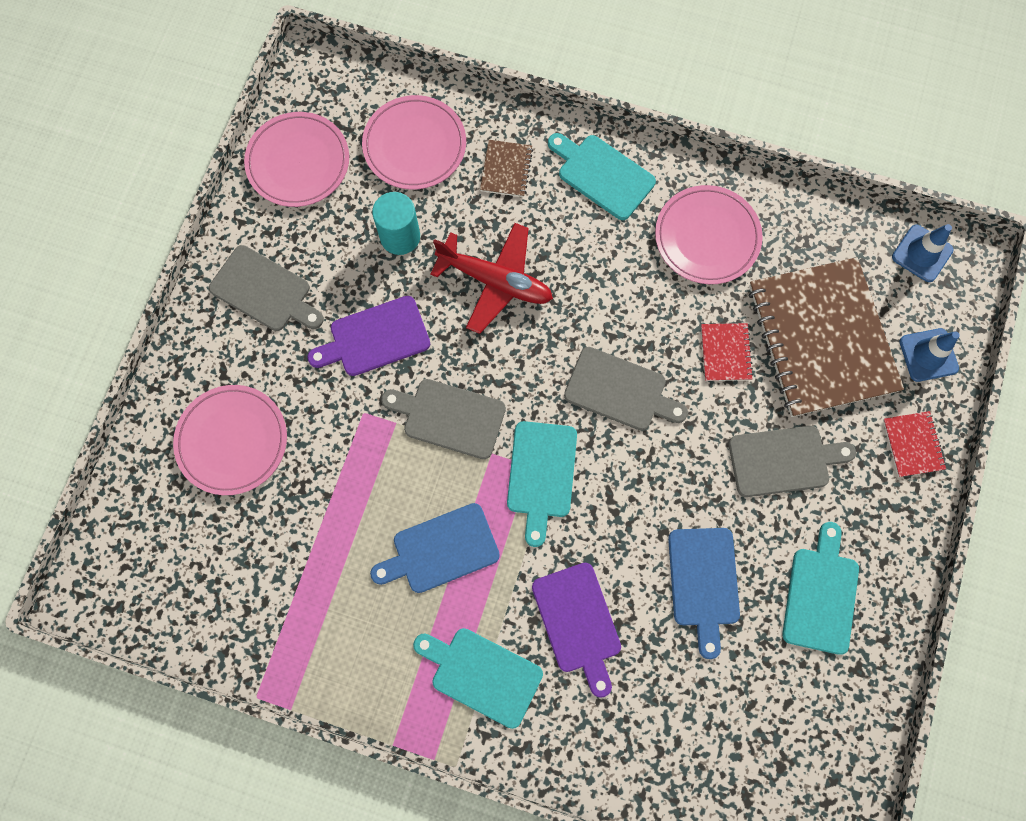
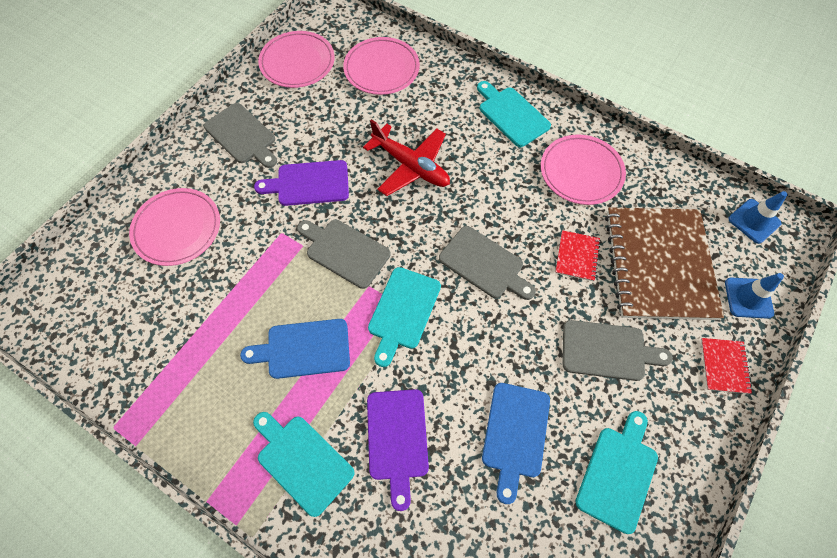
camera: 15 degrees right, 10 degrees down
turquoise cylinder [372,192,420,255] -> none
brown notebook [480,140,533,197] -> none

